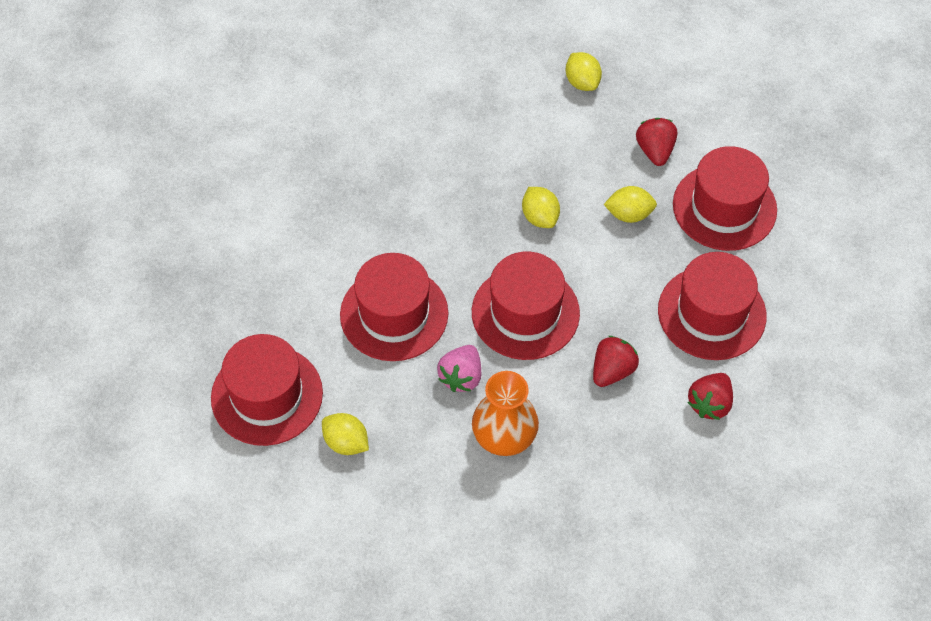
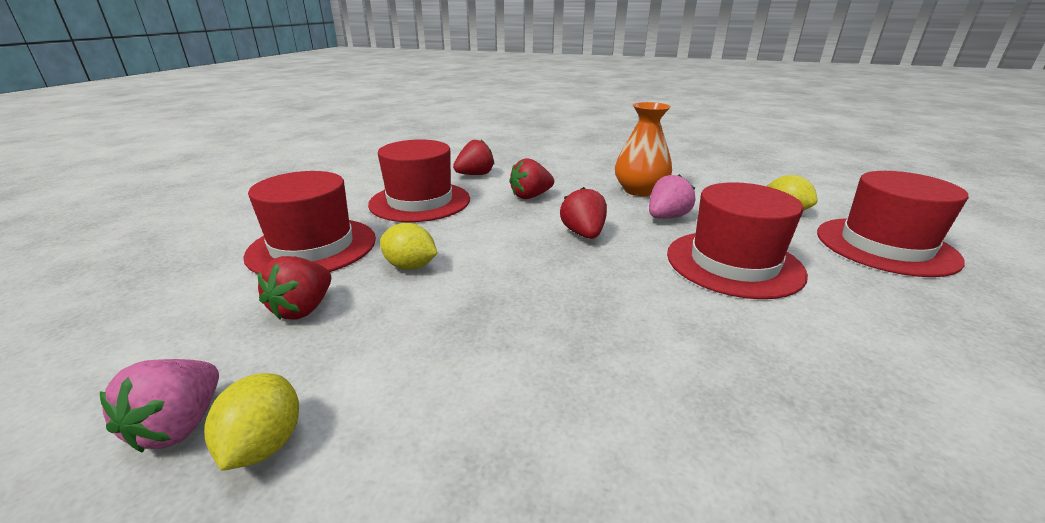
camera: 155 degrees left, 30 degrees down
red hat [472,251,580,360] -> red strawberry [560,187,607,239]
yellow lemon [522,187,560,228] -> none
none -> pink strawberry [100,359,219,453]

